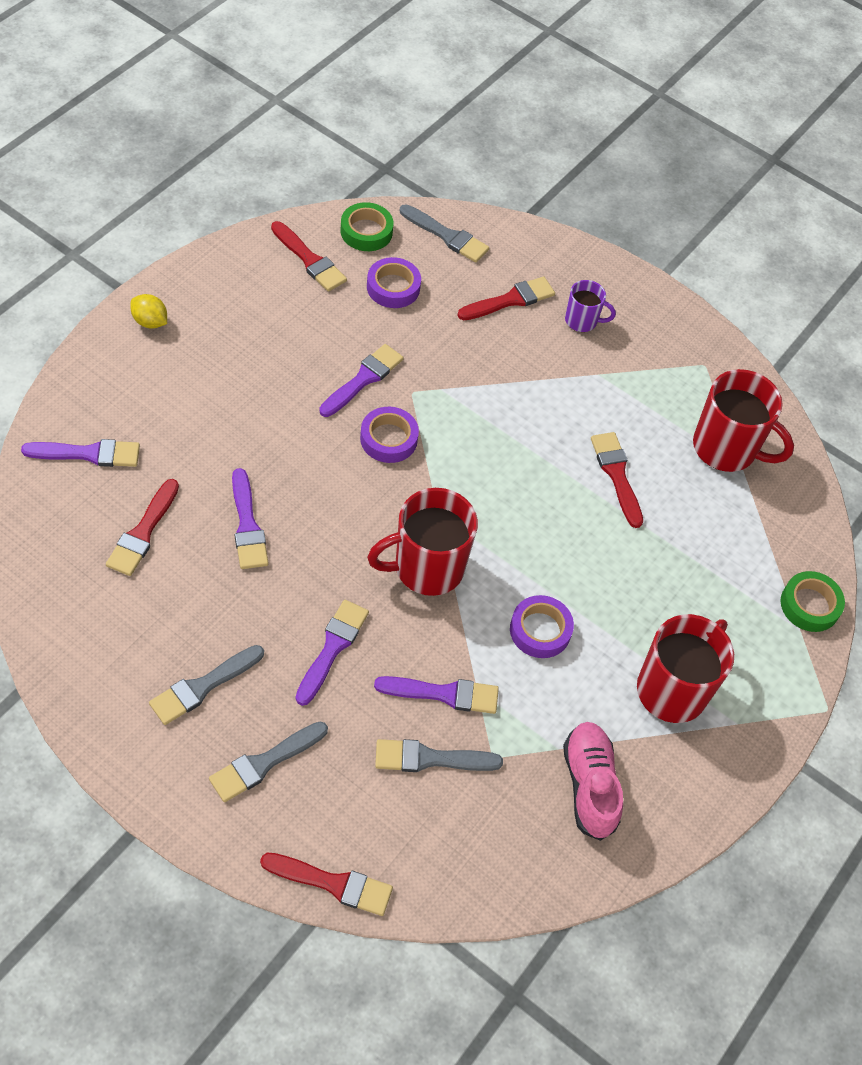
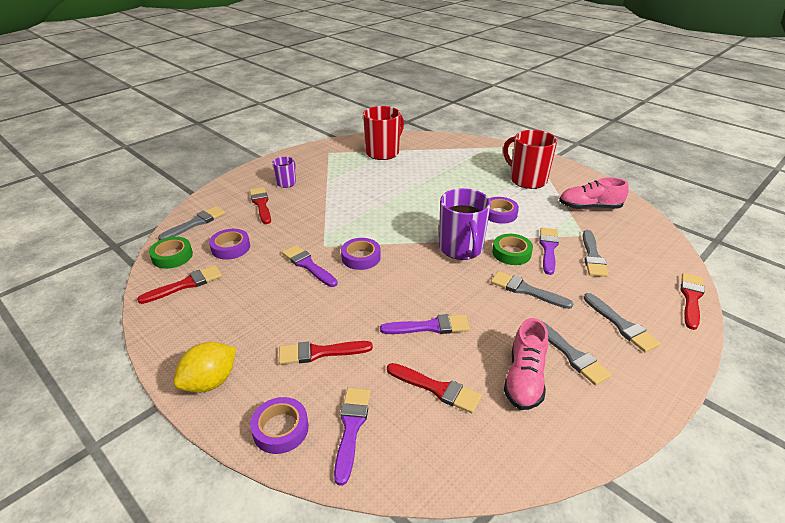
camera: 75 degrees left, 20 degrees down
yellow lemon [130,294,167,328] -> yellow lemon [173,342,236,393], size x1.57
purple brush [296,600,369,706] -> grey brush [491,271,574,309]
red mug [367,488,478,596] -> purple mug [439,188,491,260]
red brush [591,432,643,528] -> red brush moved to [279,341,373,364]
green tape [781,571,845,632] -> green tape moved to [492,234,533,265]
none -> purple tape [250,397,309,454]
none -> pink shoe [504,318,548,410]

